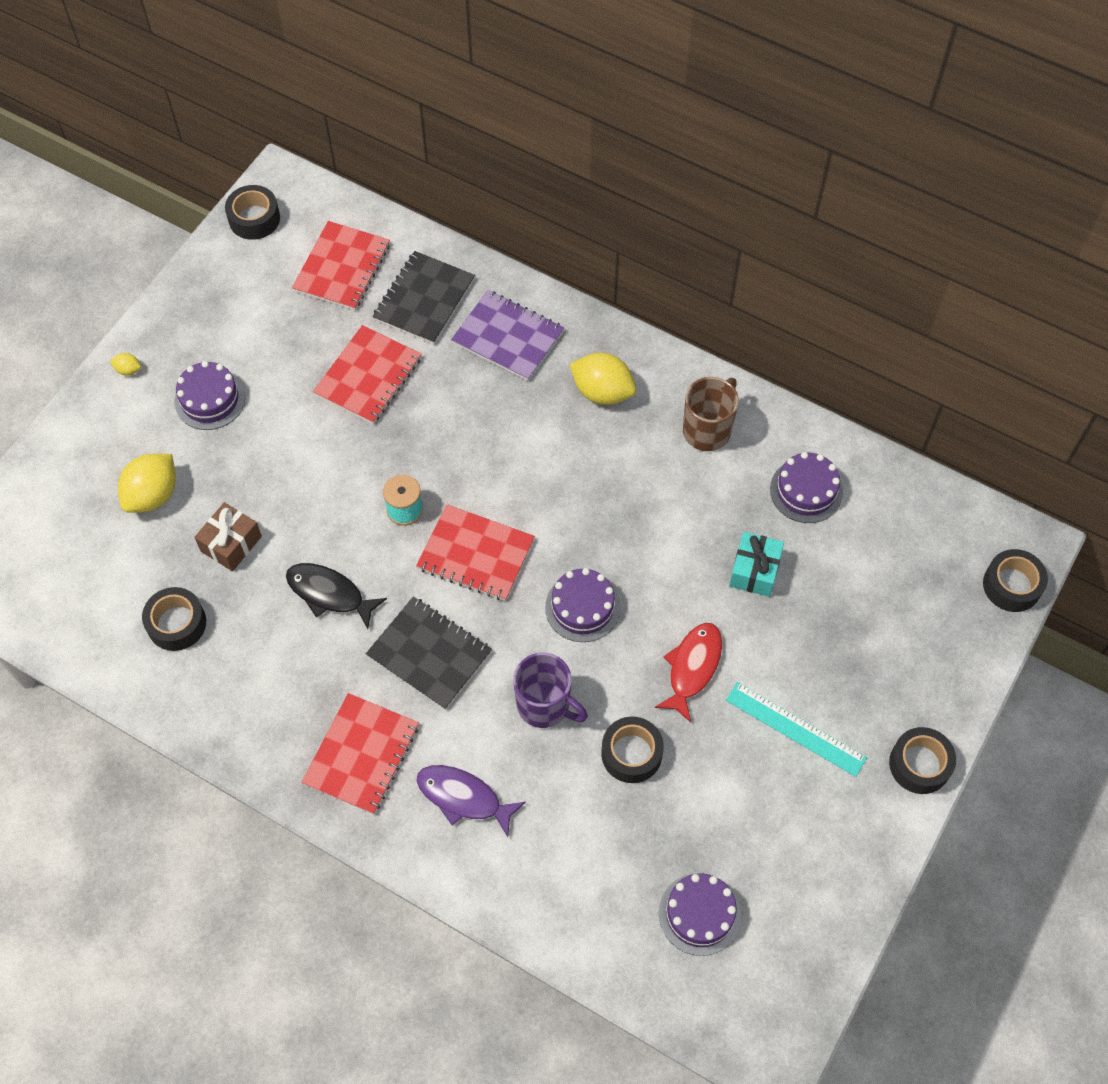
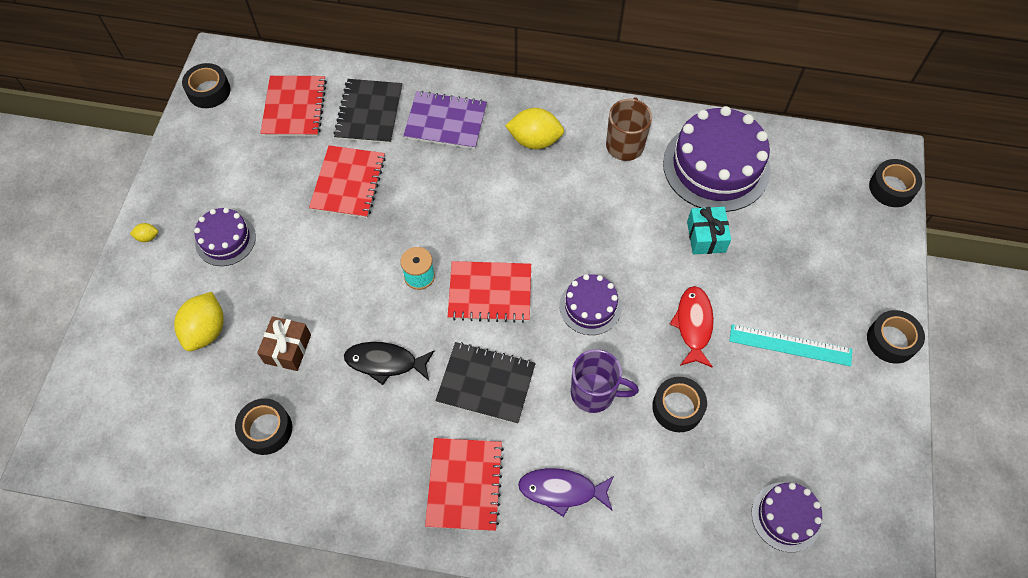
camera: 20 degrees left, 0 degrees up
purple cake [770,452,843,523] -> purple cake [663,106,771,212], size x1.86

